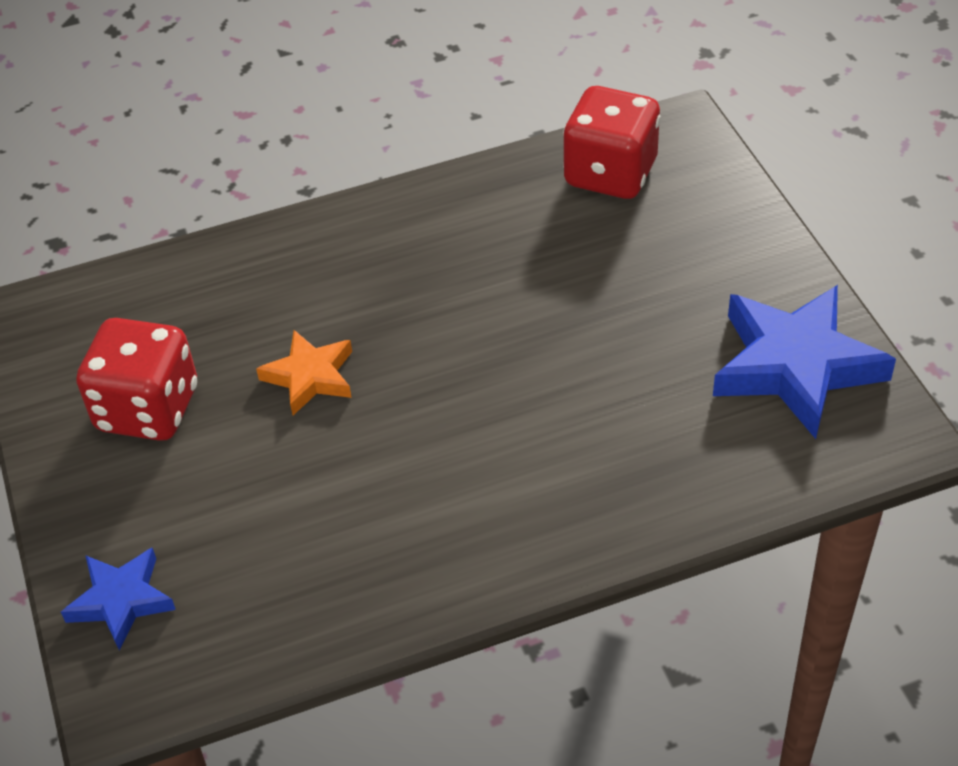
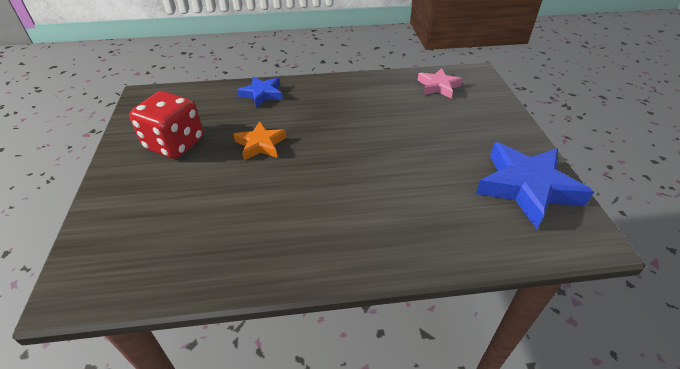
camera: 10 degrees right, 5 degrees down
blue star [61,548,176,651] -> blue star moved to [237,76,283,108]
red dice [563,86,661,199] -> pink star [418,68,463,98]

